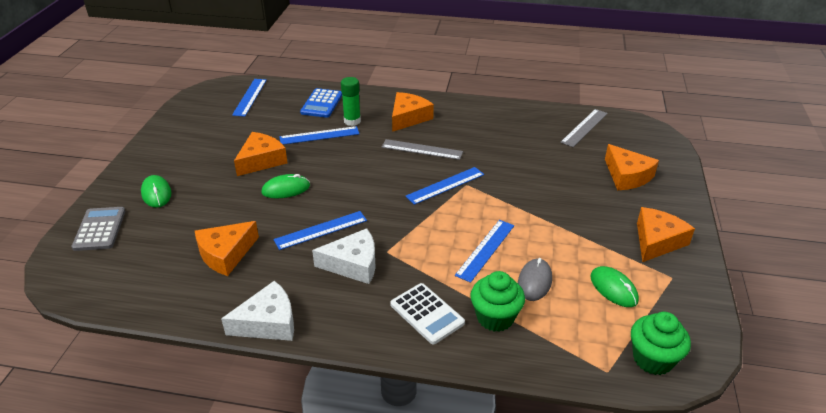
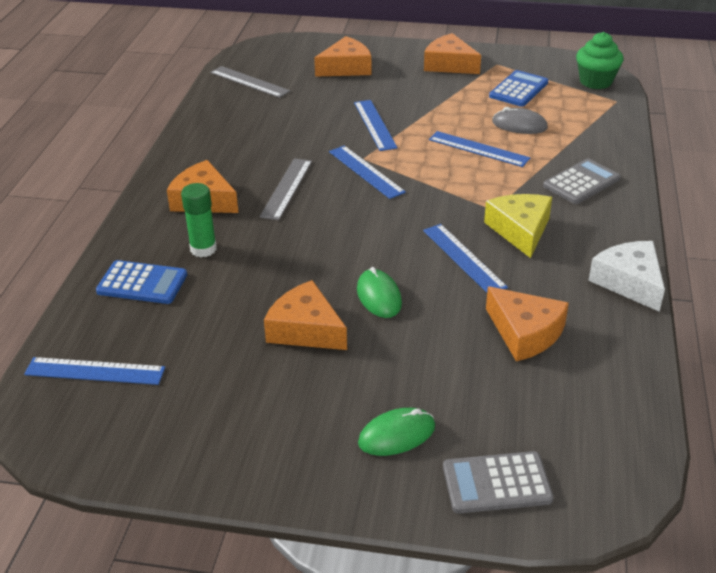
camera: 90 degrees left, 0 degrees up
blue ruler [279,126,359,145] -> blue ruler moved to [354,100,398,151]
white cheese [312,228,376,284] -> yellow cheese [484,194,552,258]
white calculator [390,283,465,344] -> grey calculator [543,159,620,204]
green cupcake [470,271,525,332] -> none
green mouse [590,266,639,307] -> blue calculator [489,70,548,107]

